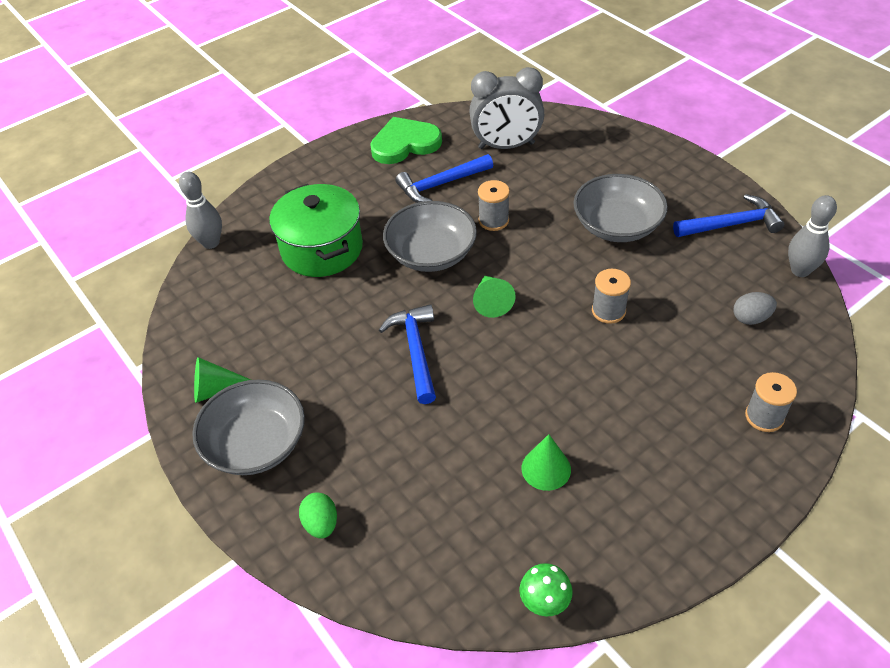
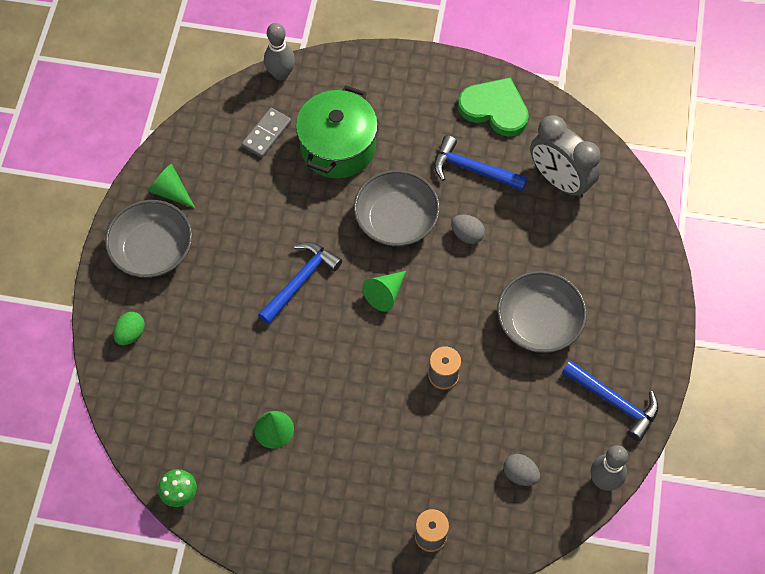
camera: 45 degrees right, 15 degrees up
grey spool [478,180,510,231] -> grey egg [451,215,485,244]
none -> grey domino [242,108,291,158]

